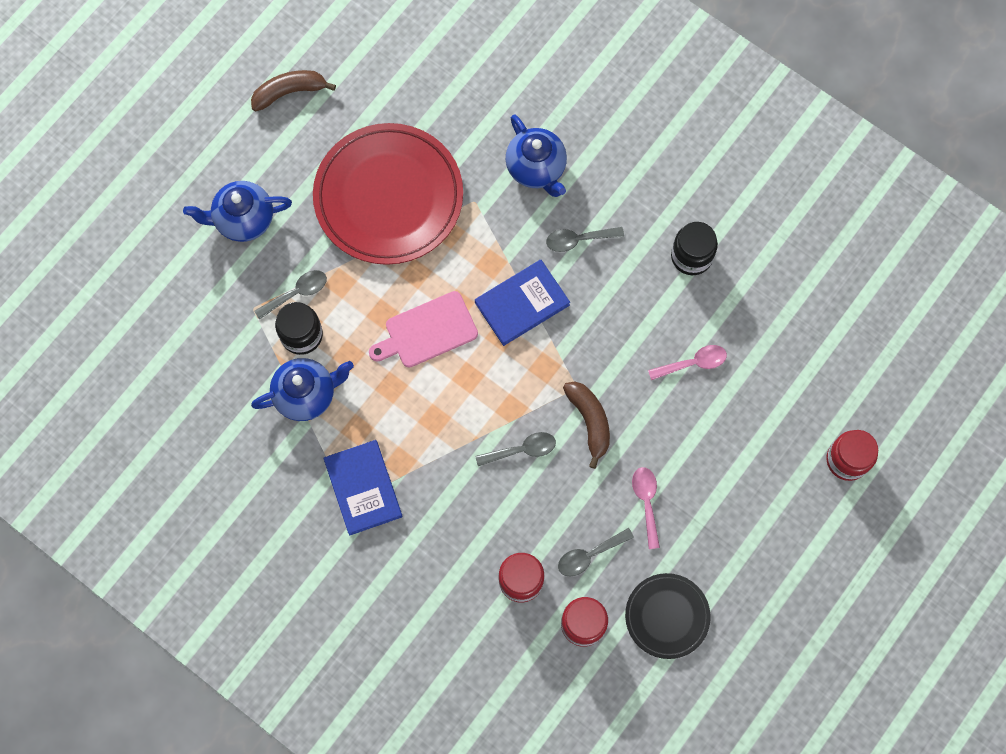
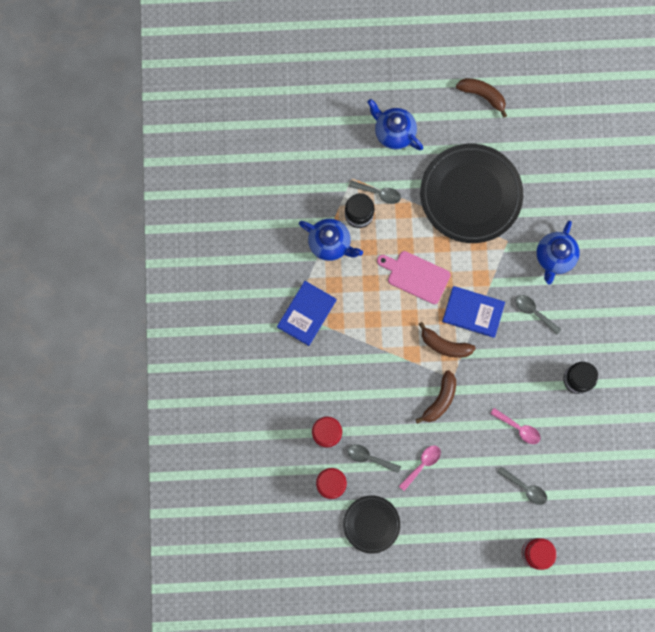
camera: 50 degrees right, 5 degrees up
red plate [313,123,463,265] -> black plate [420,144,523,243]
grey spoon [475,432,556,466] -> grey spoon moved to [497,466,547,505]
none -> brown banana [419,322,476,358]

